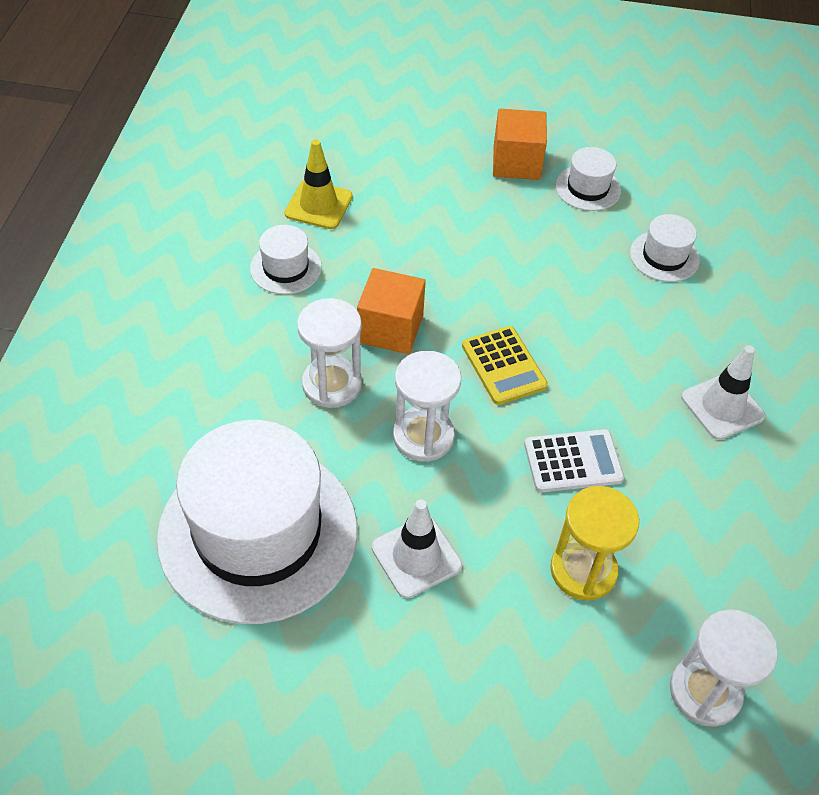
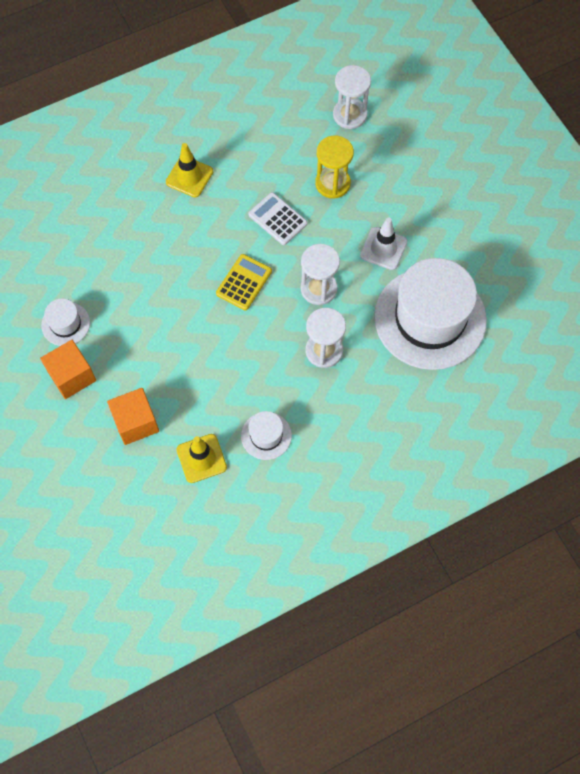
camera: 125 degrees left, 15 degrees up
orange cube [357,268,426,354] -> orange cube moved to [107,388,159,445]
white hat [630,214,700,282] -> none
white traffic cone [681,345,765,440] -> yellow traffic cone [166,143,213,197]

